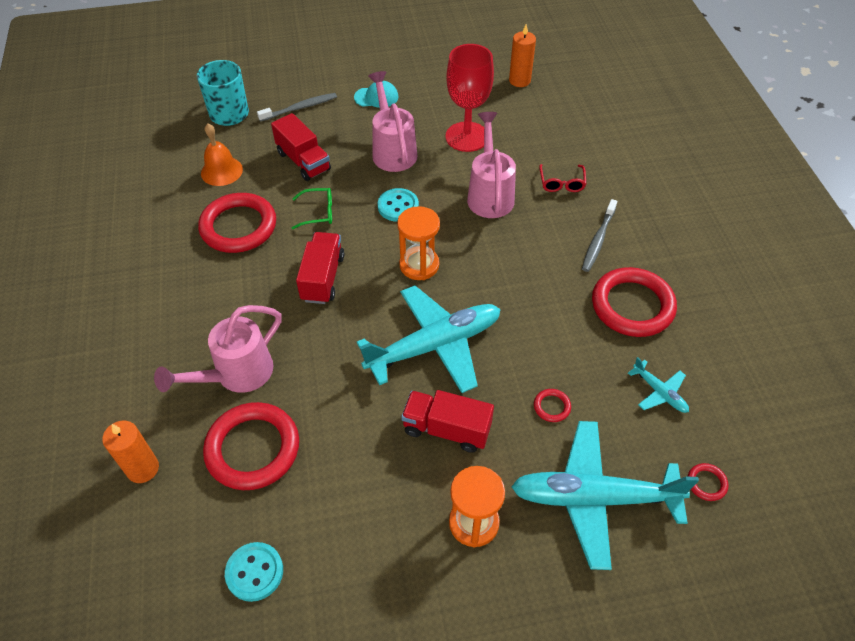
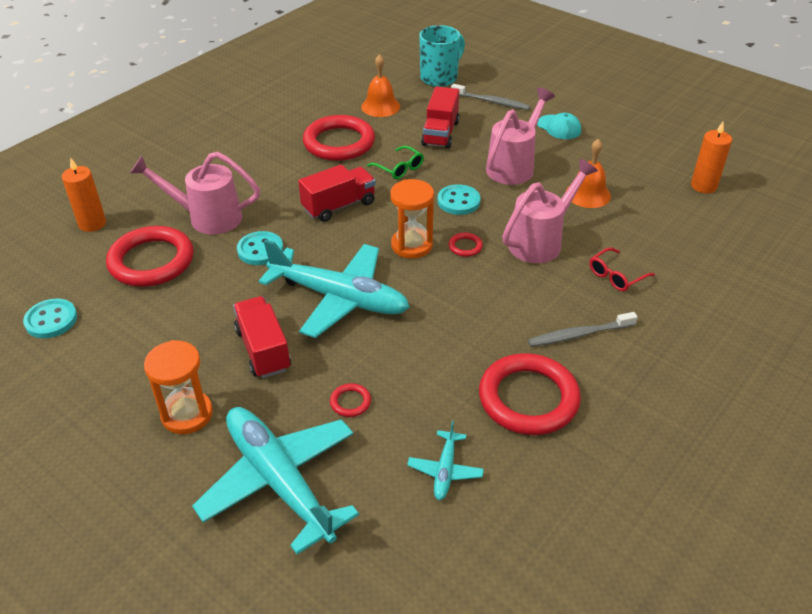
camera: 50 degrees right, 10 degrees down
red goblet [445,44,494,152] -> orange bell [566,139,611,208]
red ring [688,463,729,501] -> red ring moved to [449,233,483,257]
none -> turquoise button [237,231,283,265]

